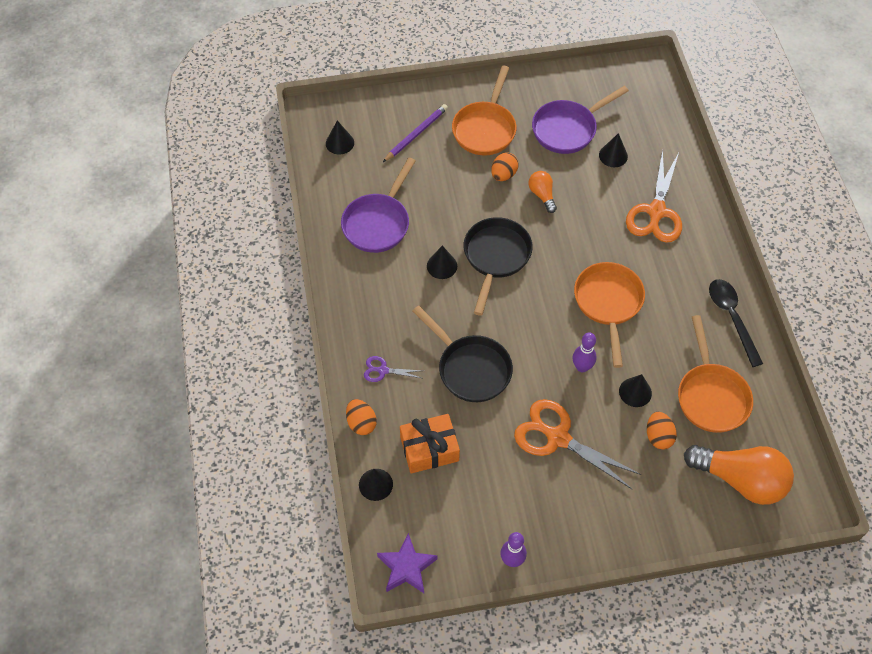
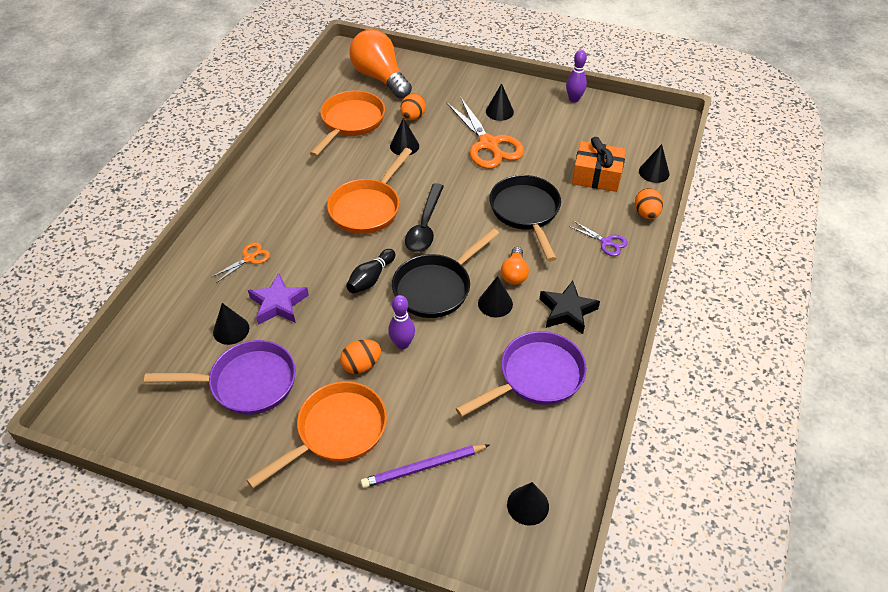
camera: 150 degrees left, 10 degrees down
purple star [377,533,437,593] -> purple star moved to [248,273,309,325]
orange light bulb [528,171,557,213] -> orange light bulb moved to [501,247,529,285]
purple bowling pin [573,332,596,372] -> purple bowling pin moved to [388,295,415,349]
orange scissors [626,149,682,243] -> orange scissors [212,242,270,283], size x0.48
black spoon [709,279,763,367] -> black spoon moved to [405,183,444,252]
none -> black bowling pin [346,249,395,294]
none -> black cone [486,83,514,121]
none -> black star [540,281,600,334]

